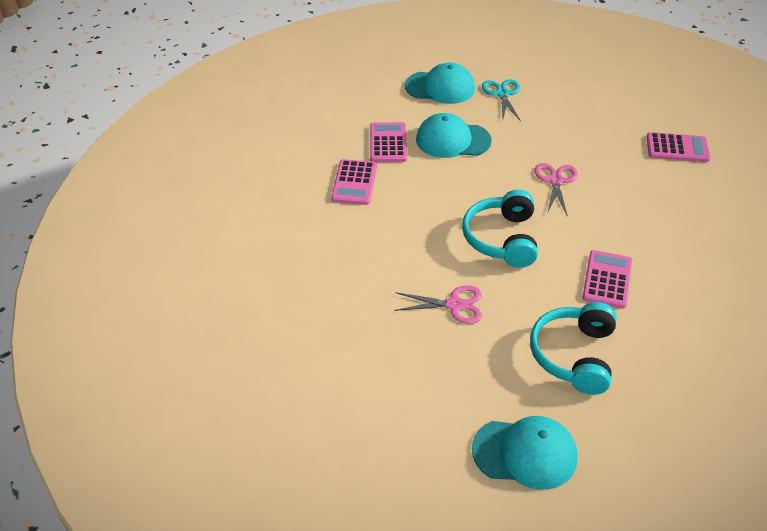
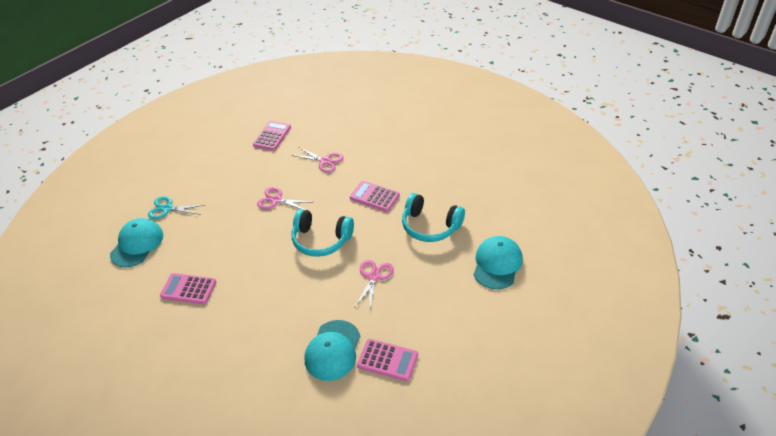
camera: 75 degrees left, 0 degrees up
pink calculator [331,159,377,205] -> pink calculator moved to [357,339,418,382]
turquoise cap [416,113,492,158] -> turquoise cap moved to [305,320,360,381]
none -> pink scissors [292,147,344,173]

